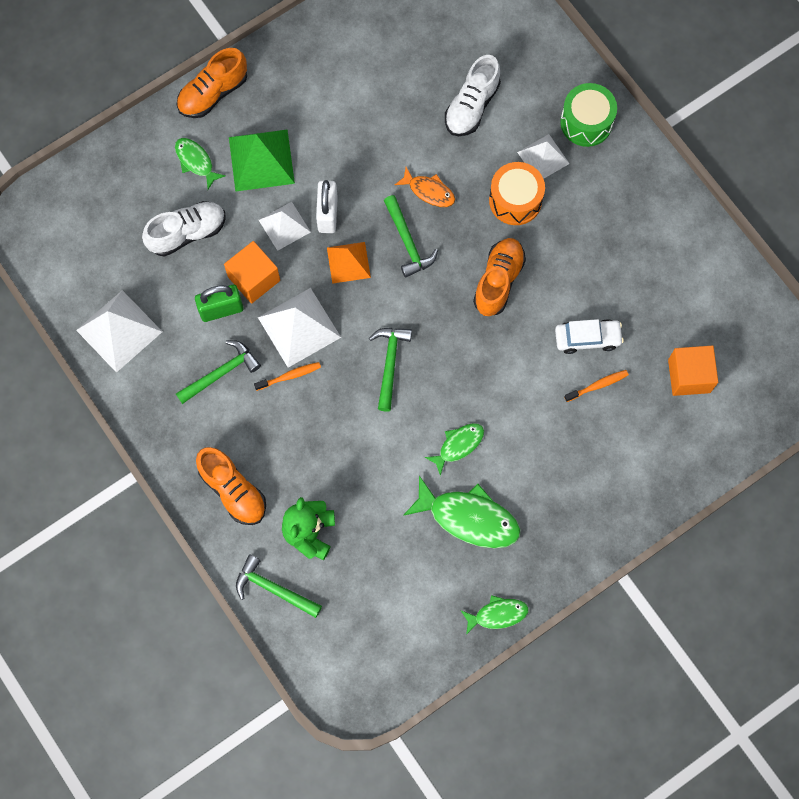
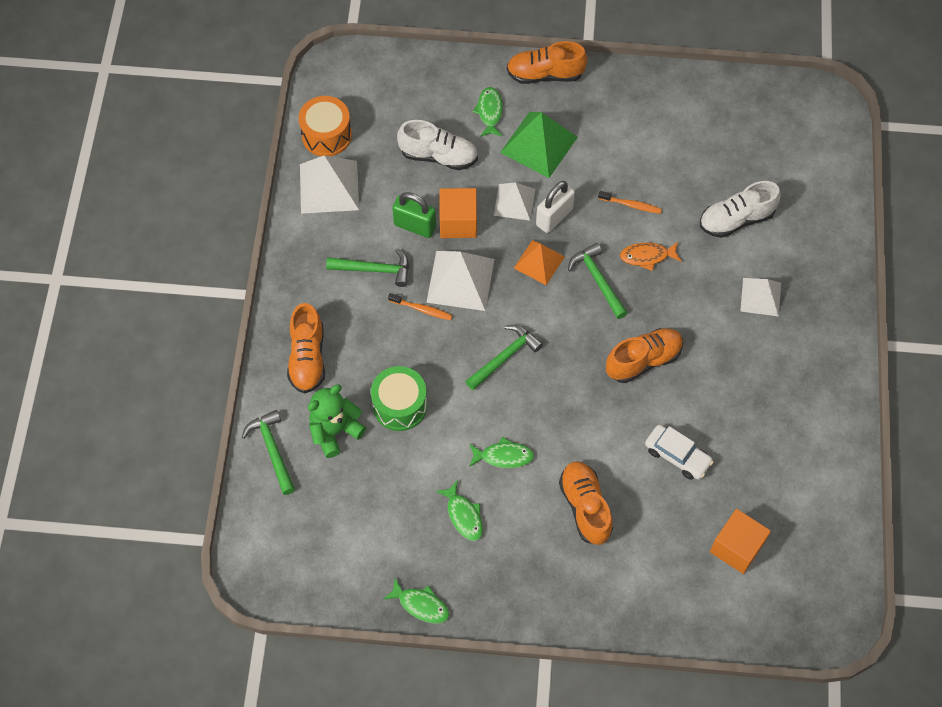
camera: 40 degrees right, 10 degrees down
green hammer [384,195,438,278] -> green hammer turned 135 degrees clockwise [568,243,628,319]
orange fish [395,167,455,207] -> orange fish turned 105 degrees clockwise [620,242,682,271]
green fish [403,476,520,548] -> green fish [436,480,483,541], size x0.57
orange drum [489,162,545,225] -> orange drum moved to [298,96,352,156]
green drum [560,83,617,147] -> green drum moved to [371,366,427,431]
orange toothbrush [564,370,629,402] -> orange toothbrush moved to [598,191,662,214]
none -> orange shoe [559,461,613,545]

